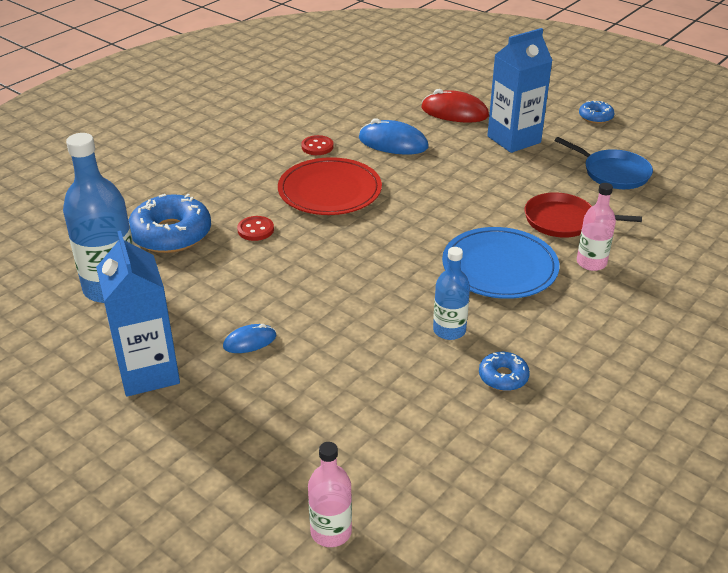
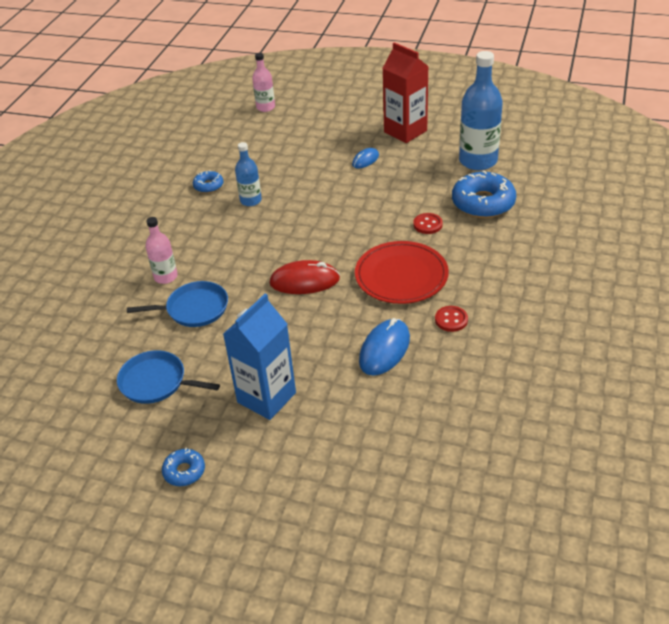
camera: 160 degrees right, 5 degrees up
blue carton [96,231,180,397] -> red carton [383,42,429,143]
blue mouse [359,118,429,155] -> blue mouse turned 60 degrees counterclockwise [359,318,410,376]
red mouse [421,89,489,123] -> red mouse moved to [269,260,340,294]
blue plate [442,227,559,299] -> none
red pan [525,192,642,238] -> blue pan [127,281,228,327]

